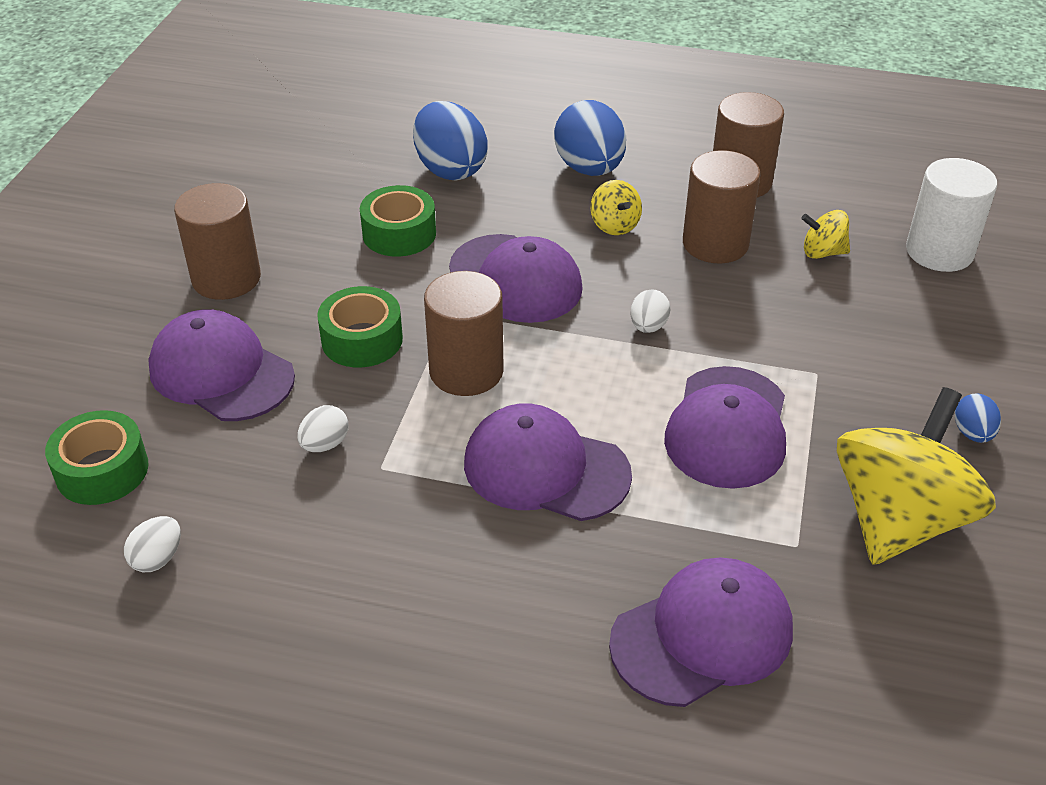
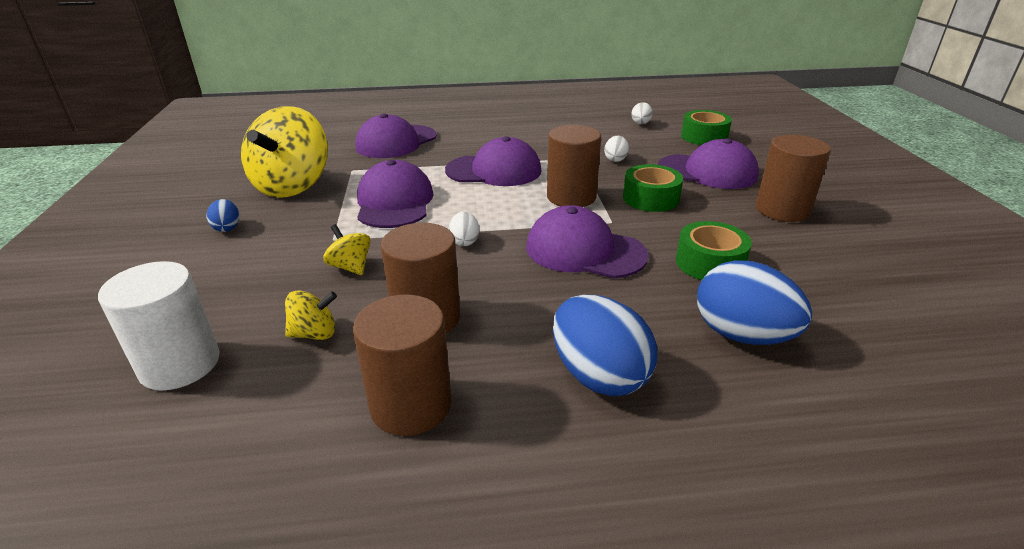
camera: 160 degrees right, 10 degrees down
yellow spinning top [590,180,642,235] -> yellow spinning top moved to [323,224,371,275]

